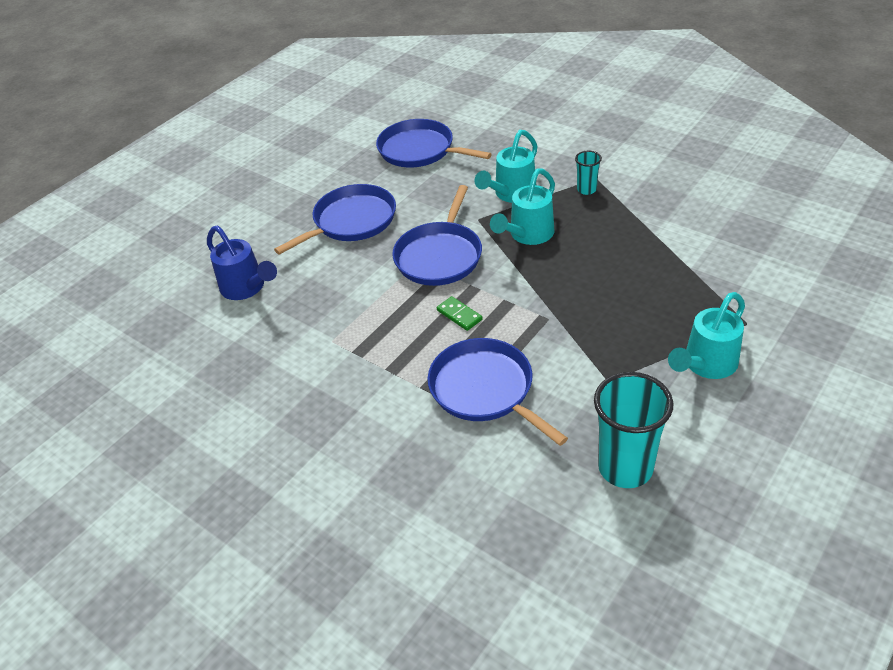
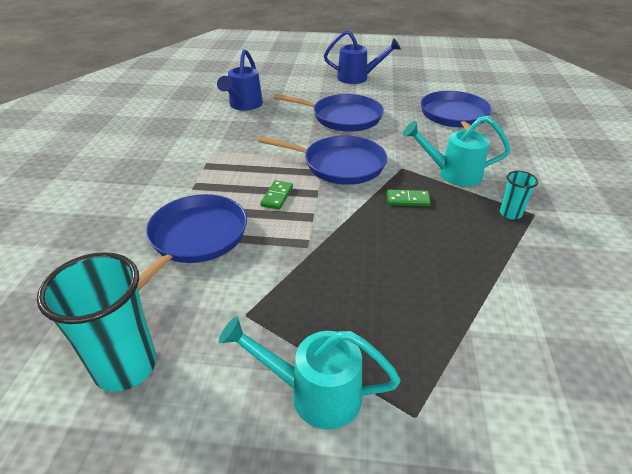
camera: 55 degrees right, 5 degrees down
blue pan [392,185,482,286] -> blue pan turned 150 degrees counterclockwise [258,136,387,185]
turquoise watering can [490,169,555,245] -> green domino [387,190,431,206]
none -> blue watering can [324,30,401,84]

